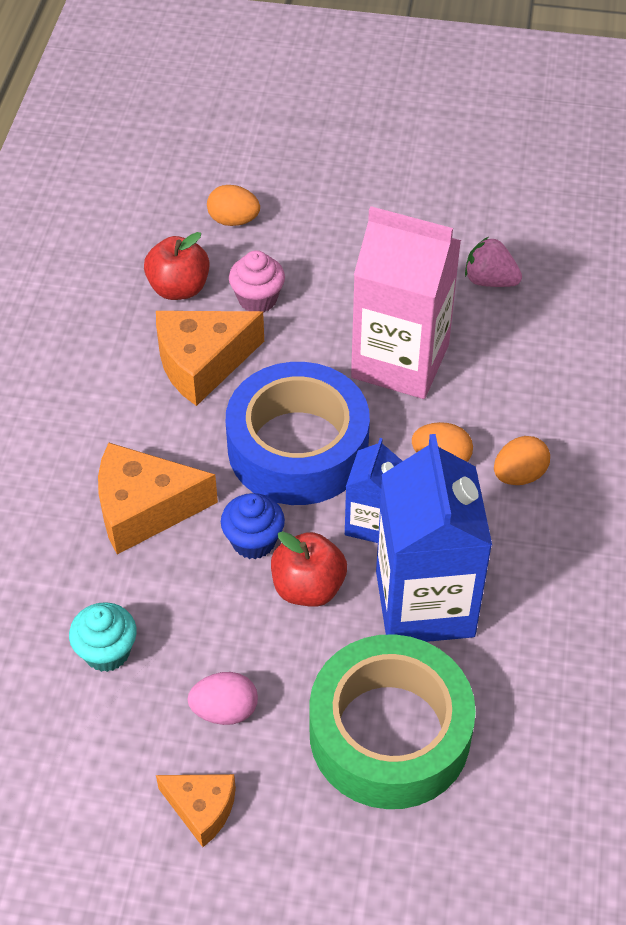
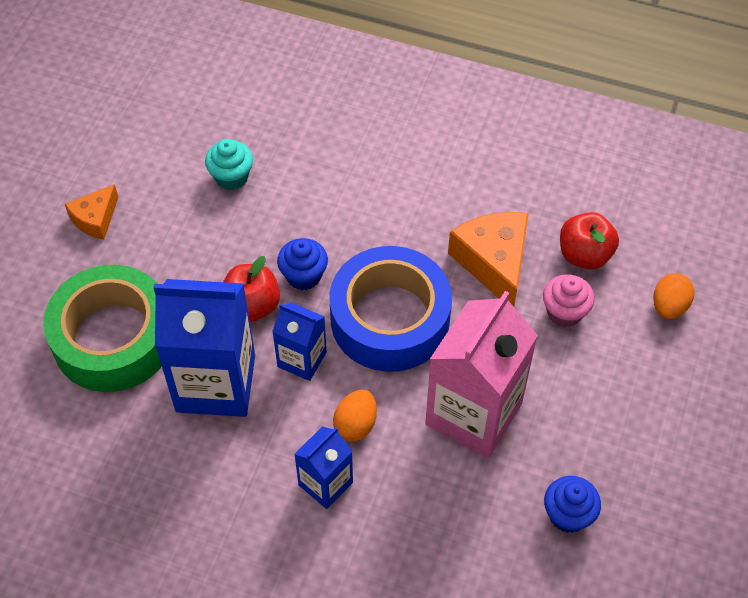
camera: 100 degrees right, 5 degrees up
orange cheese [98,443,218,554] -> none
pink egg [187,672,258,725] -> none
pink strawberry [465,237,522,287] -> blue cupcake [544,476,601,533]
orange egg [494,436,550,485] -> blue carton [294,426,353,509]

